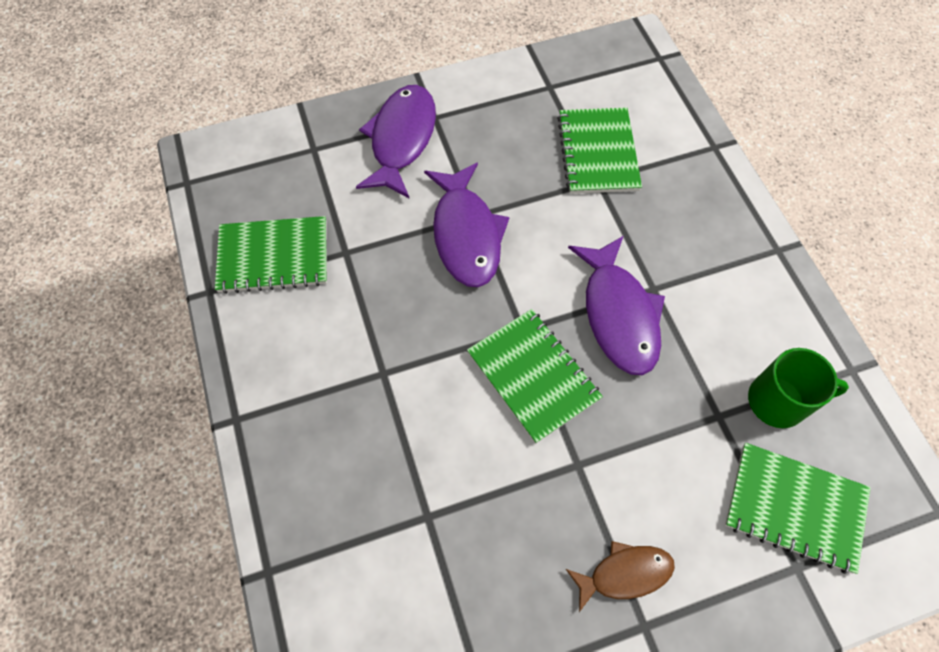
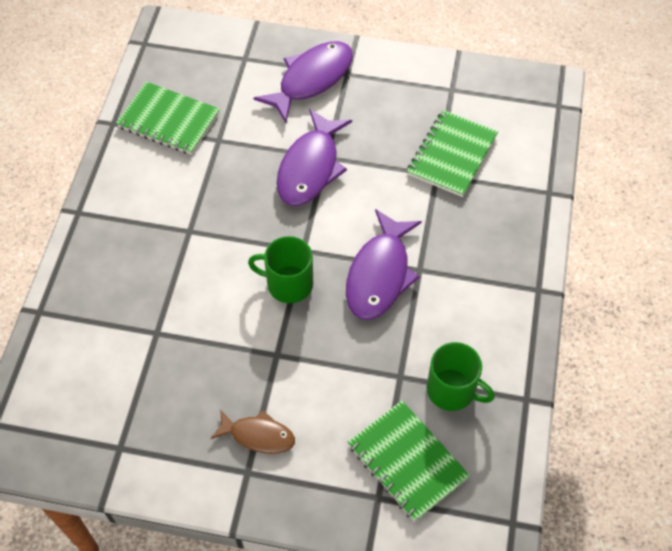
camera: 30 degrees right, 5 degrees down
green notebook [467,309,603,444] -> green mug [248,236,313,303]

